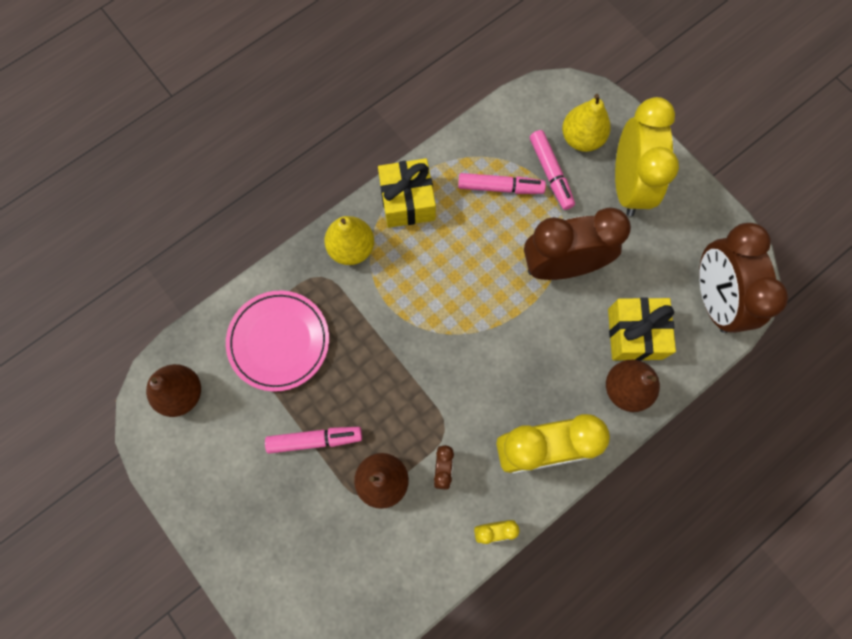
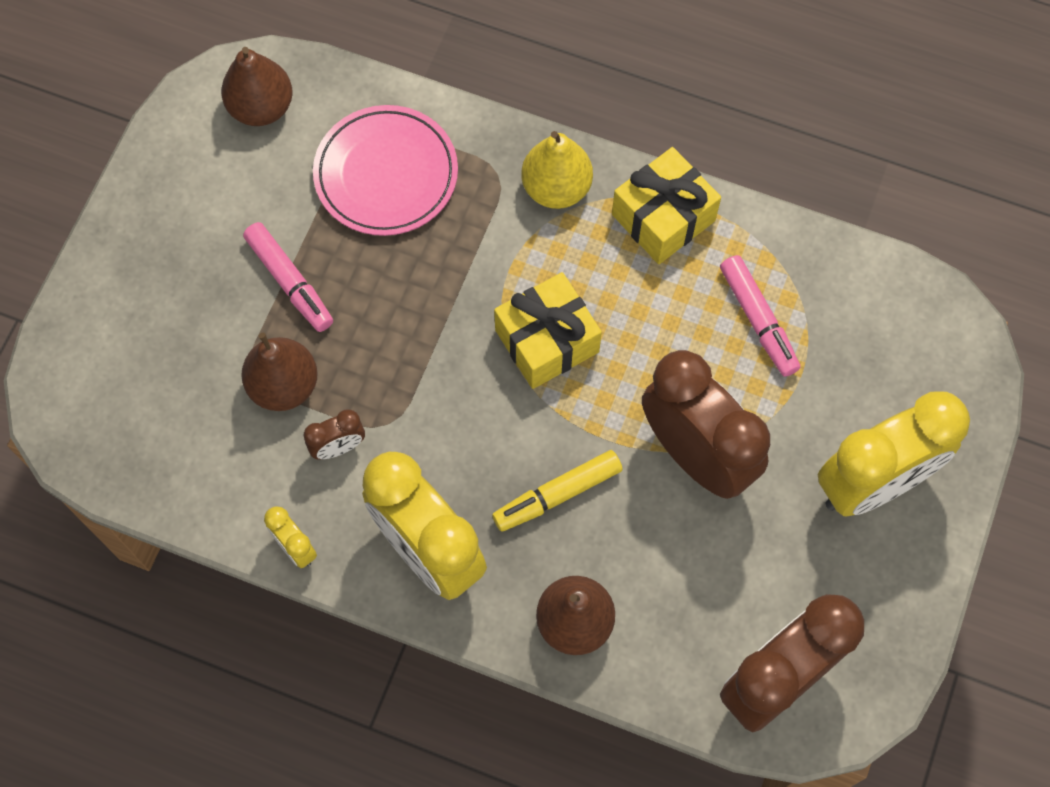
camera: 60 degrees right, 5 degrees down
pink marker [530,130,575,210] -> none
yellow pear [562,94,611,152] -> none
yellow gift [608,297,676,361] -> yellow gift moved to [494,272,602,389]
none -> yellow marker [492,450,623,532]

